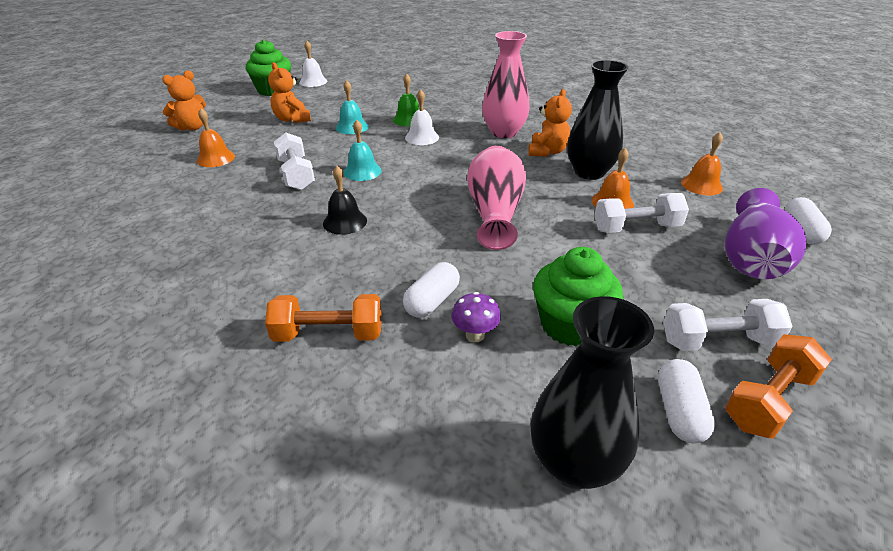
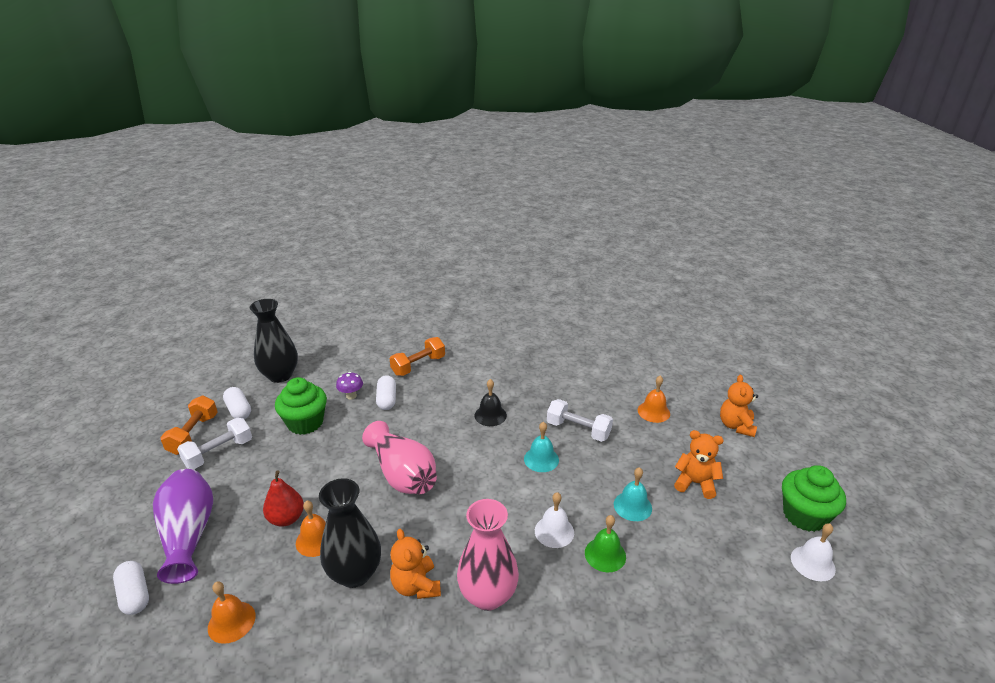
camera: 140 degrees right, 5 degrees down
white dumbbell [594,193,689,233] -> red pear [263,470,304,526]

